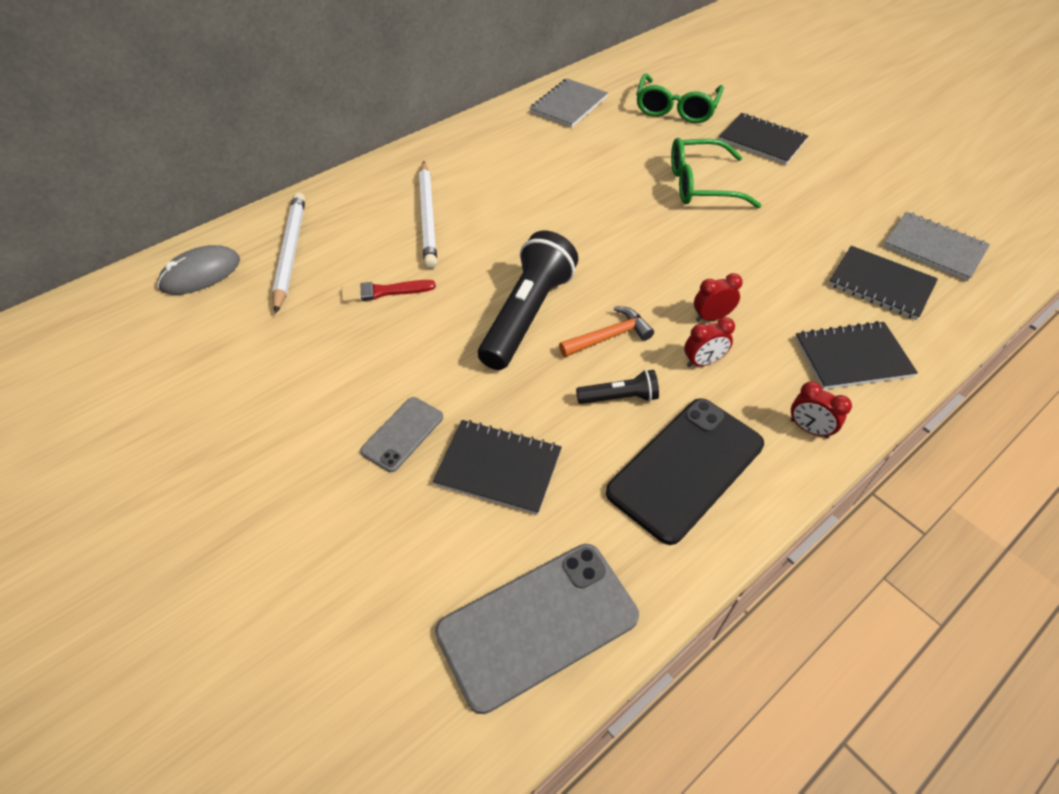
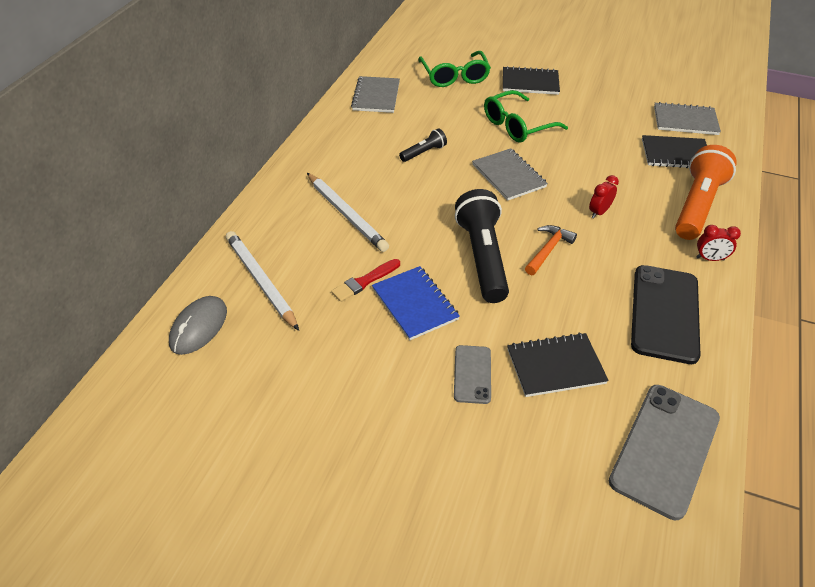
camera: 30 degrees left, 5 degrees down
black flashlight [576,370,659,404] -> black flashlight moved to [399,128,447,162]
red clock [684,317,735,367] -> none
black notebook [795,321,918,390] -> orange flashlight [675,145,737,240]
none -> blue notebook [372,266,460,340]
none -> grey notebook [472,148,548,201]

